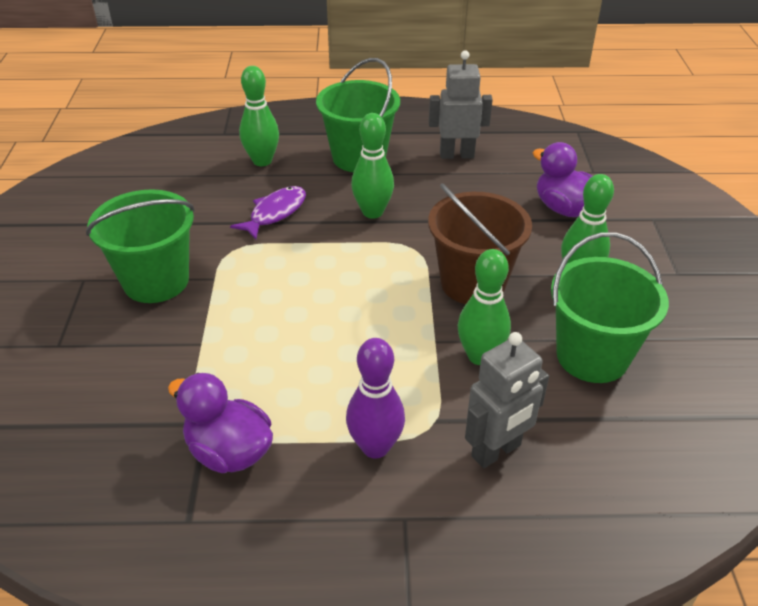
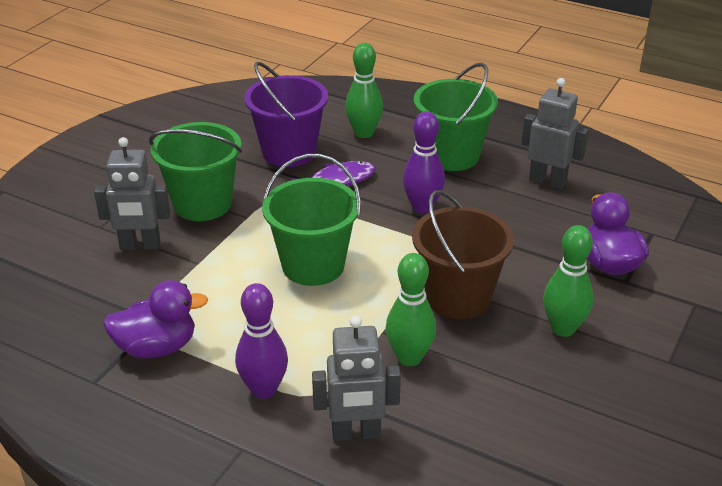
camera: 30 degrees right, 5 degrees down
purple duck [168,373,273,473] -> purple duck turned 105 degrees clockwise [103,280,208,359]
green bowling pin [351,113,394,219] -> purple bowling pin [403,111,445,213]
green bucket [551,232,669,383] -> green bucket moved to [262,154,361,286]
none -> grey robot [94,137,170,250]
none -> purple bucket [244,62,328,167]

